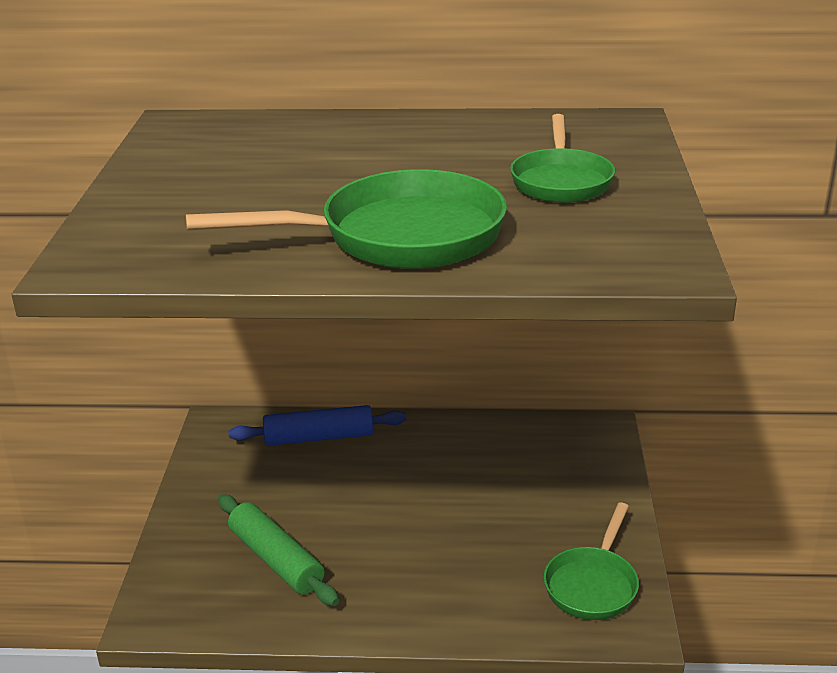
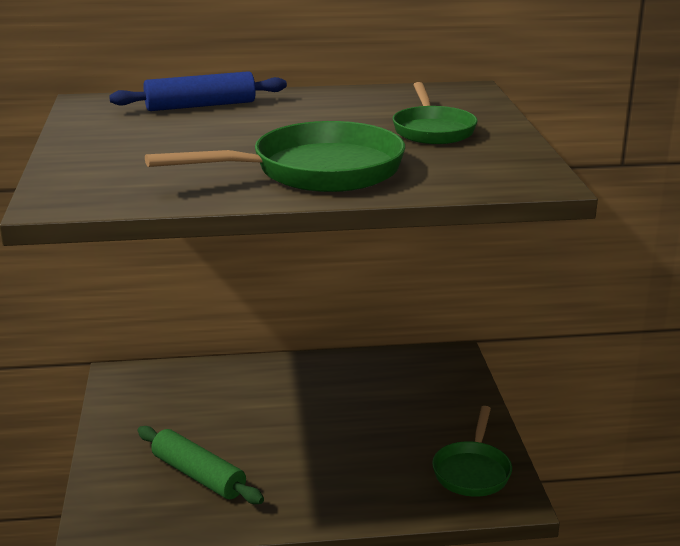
camera: 10 degrees left, 5 degrees down
blue rolling pin [228,405,406,446] -> blue rolling pin moved to [109,71,287,111]

